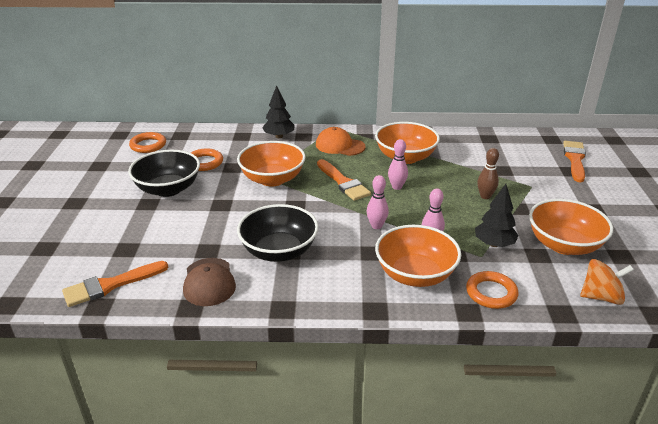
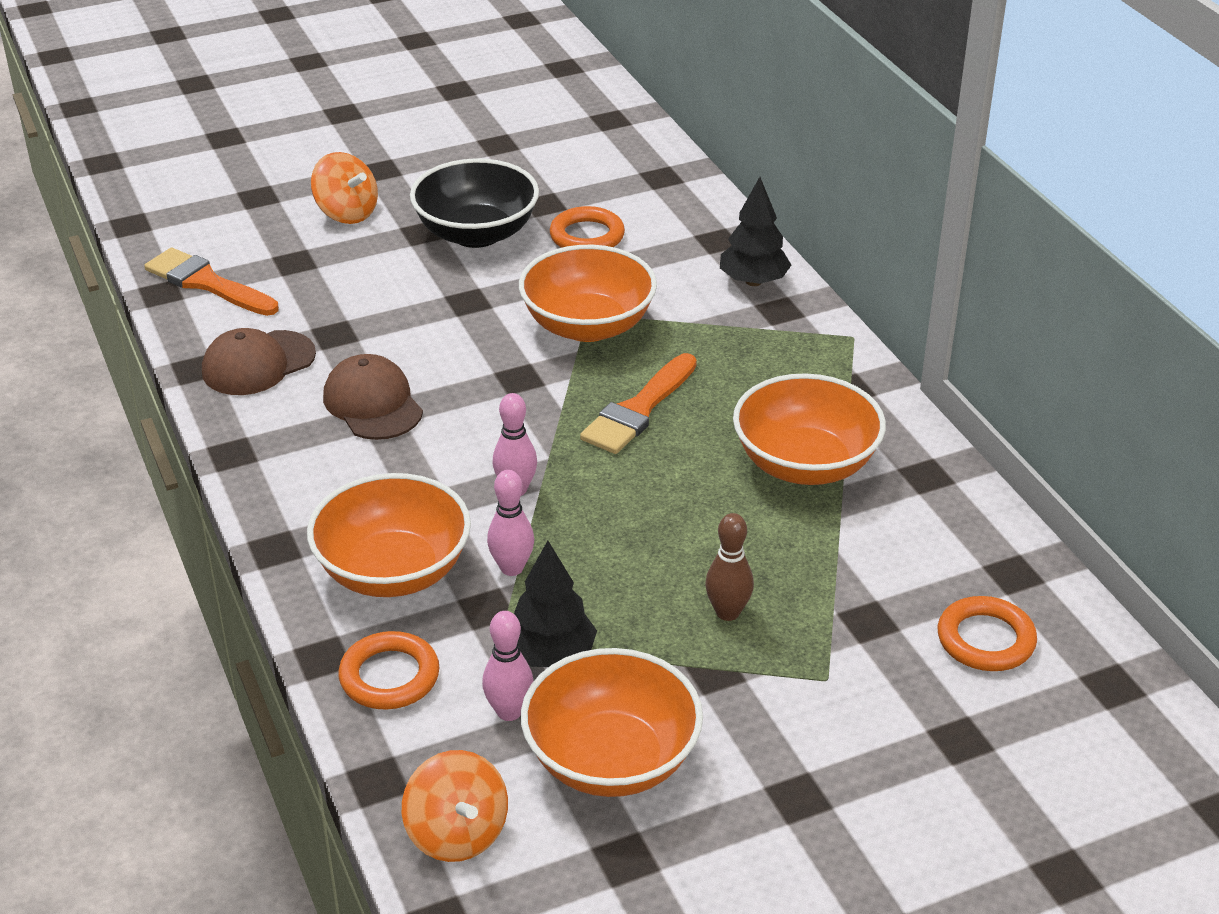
camera: 65 degrees right, 5 degrees up
orange ring [129,132,166,153] -> orange ring moved to [938,596,1037,671]
black bowl [237,204,318,262] -> brown cap [323,354,423,440]
orange cap [316,127,365,156] -> none
pink bowling pin [388,139,408,190] -> pink bowling pin moved to [482,611,533,721]
orange brush [563,141,586,182] -> none
none -> orange spinning top [311,152,378,224]

